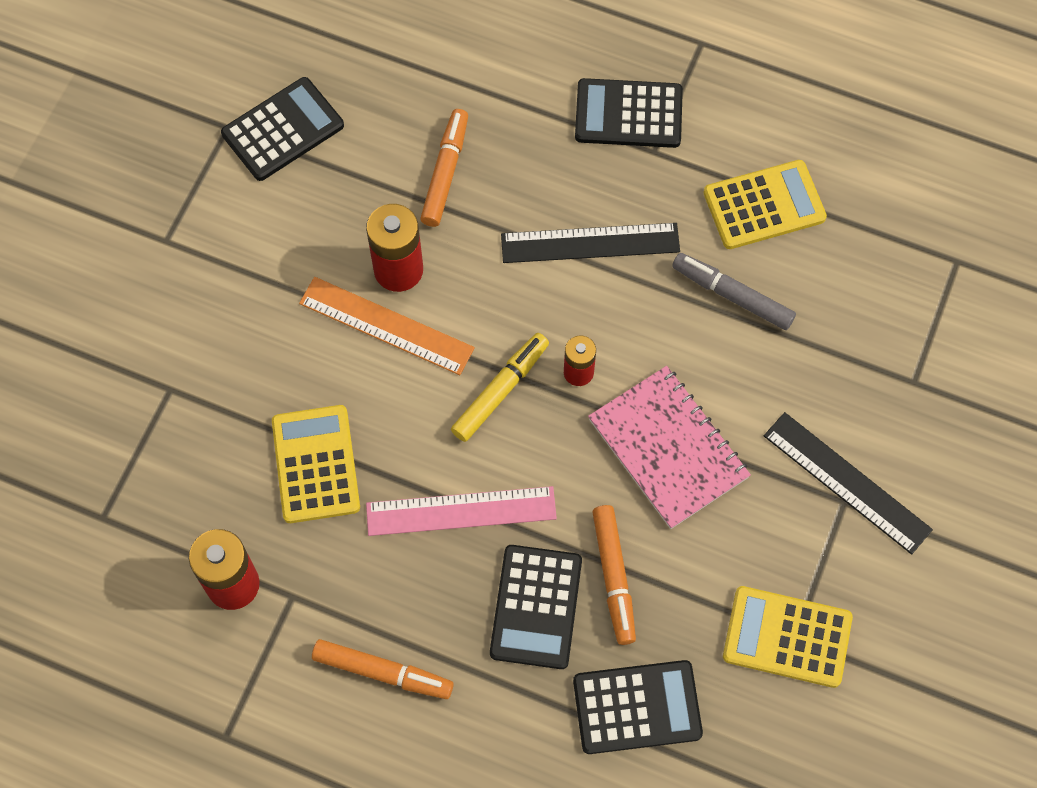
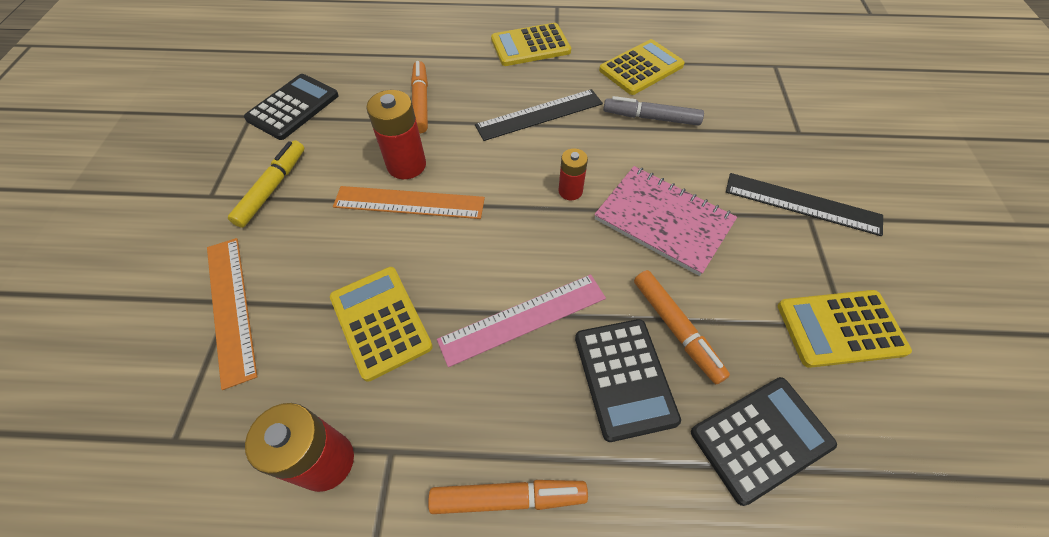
camera: 20 degrees left, 10 degrees down
yellow marker [451,333,549,442] -> yellow marker moved to [228,140,304,228]
black calculator [575,78,683,148] -> yellow calculator [491,23,571,66]
none -> orange ruler [207,238,258,390]

